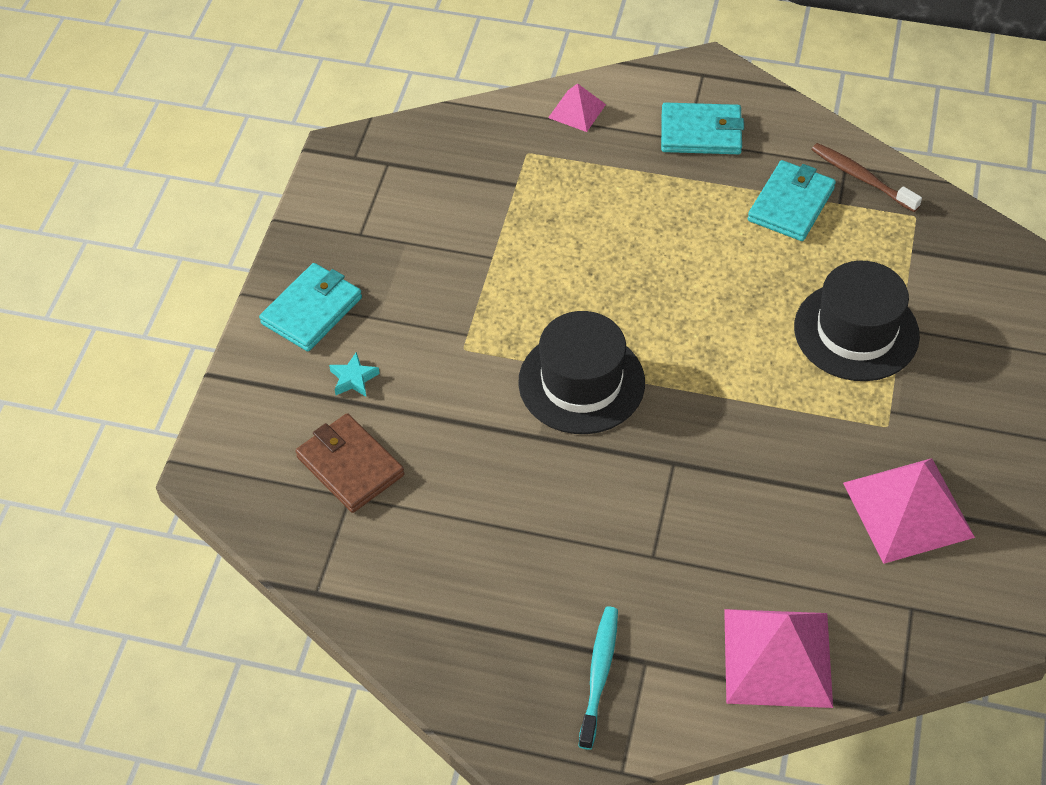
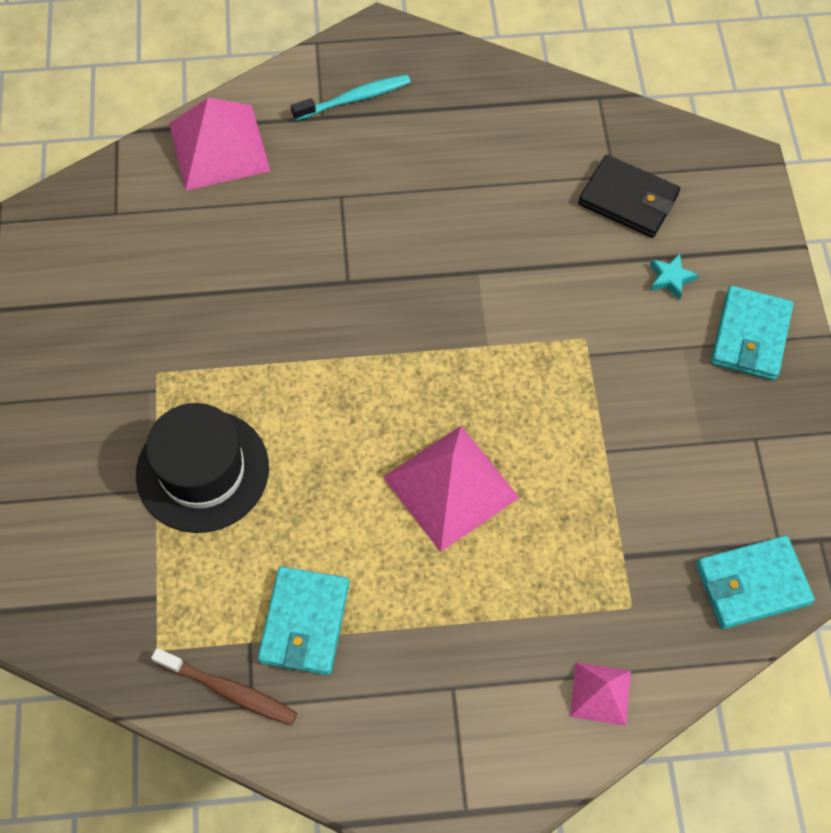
camera: 160 degrees right, 10 degrees up
brown wallet [296,413,405,513] -> black wallet [578,155,680,238]
black hat [518,311,645,434] -> none
turquoise toothbrush [579,606,618,750] -> turquoise toothbrush turned 105 degrees counterclockwise [291,74,411,121]
turquoise wallet [661,103,744,154] -> turquoise wallet moved to [696,536,815,629]
pink pyramid [843,458,975,564] -> pink pyramid moved to [383,426,520,552]

